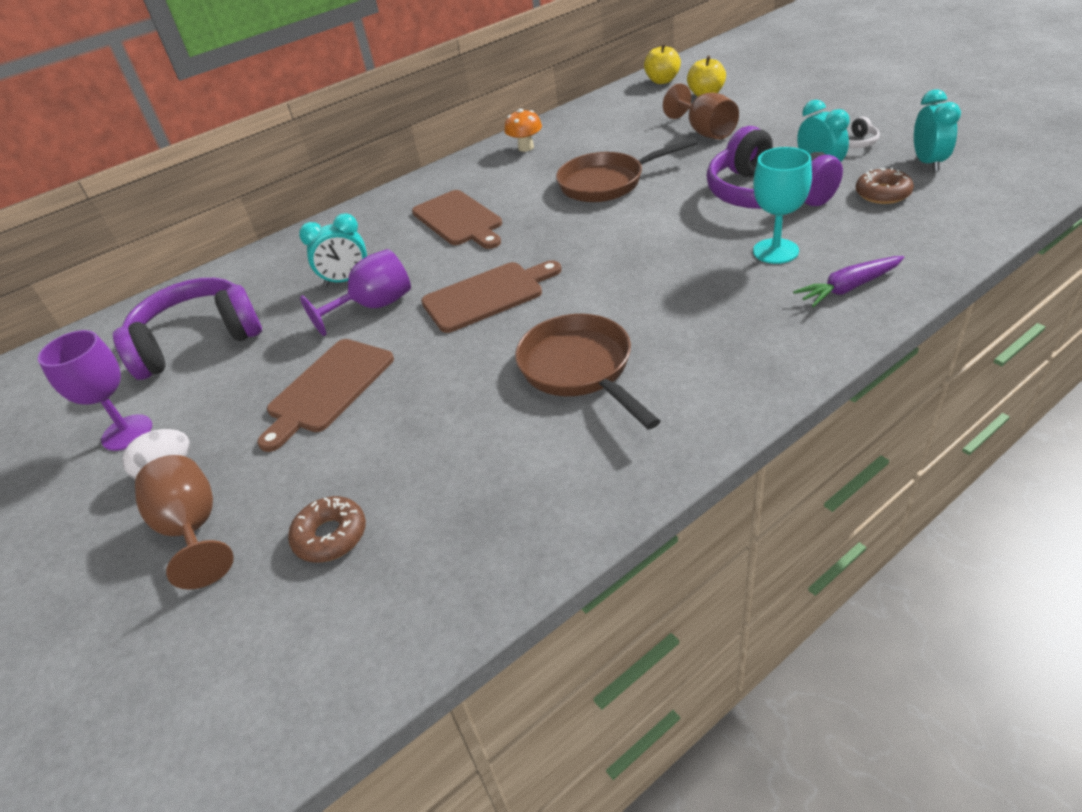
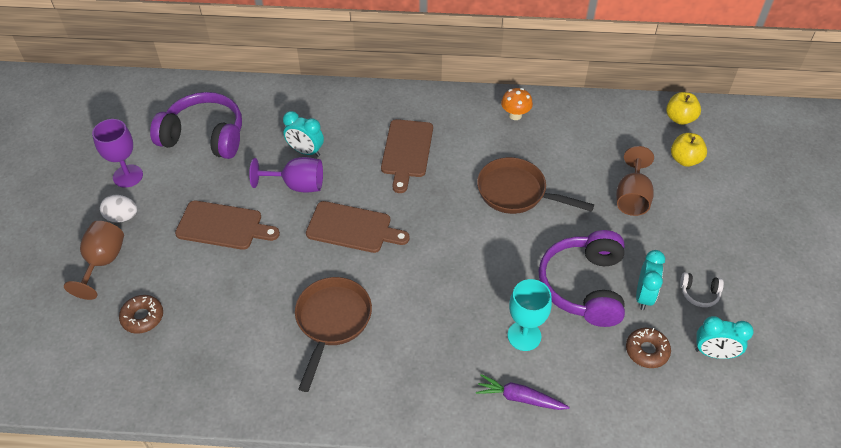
camera: 35 degrees right, 10 degrees up
brown cutting board [257,339,394,452] -> brown cutting board turned 150 degrees counterclockwise [175,201,280,250]
turquoise clock [914,89,961,172] -> turquoise clock turned 60 degrees clockwise [695,316,754,359]

